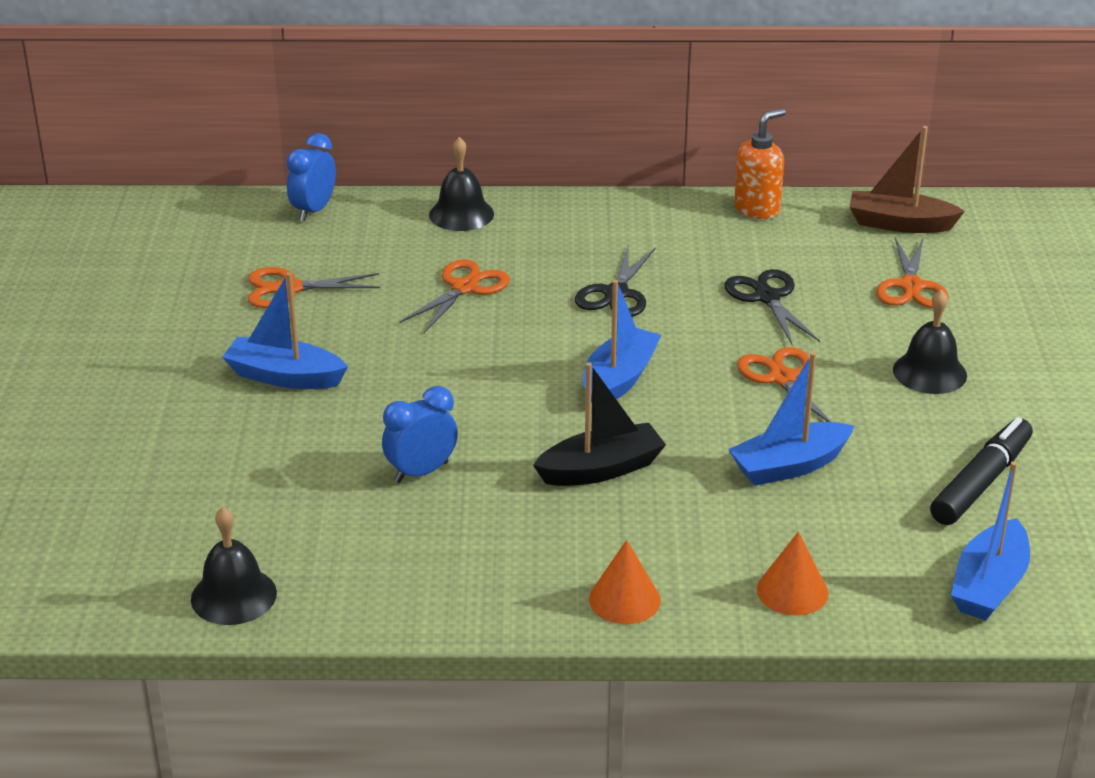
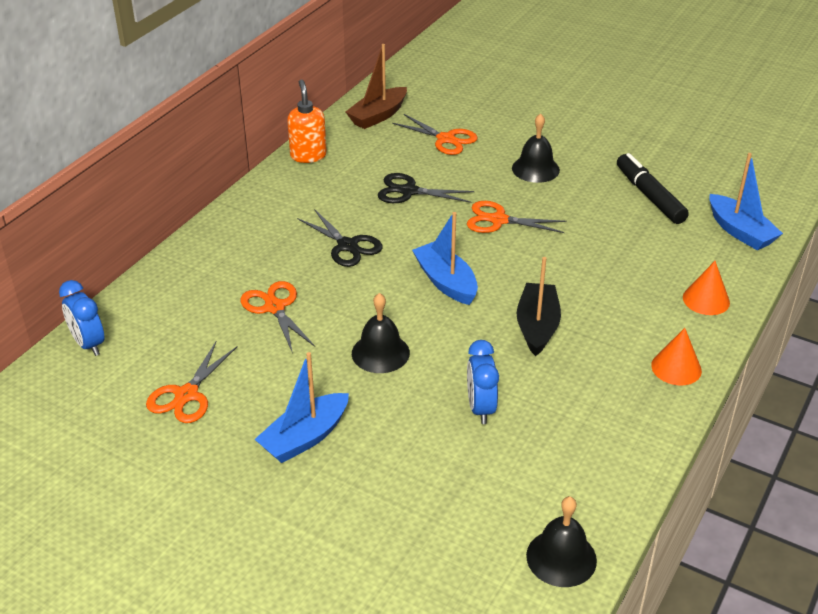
camera: 60 degrees left, 5 degrees up
black bell [429,137,494,231] -> black bell moved to [352,293,410,373]
blue boat [728,352,854,486] -> none

